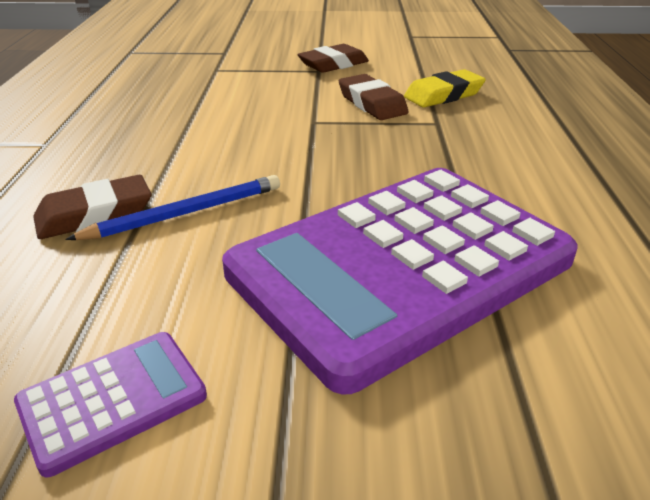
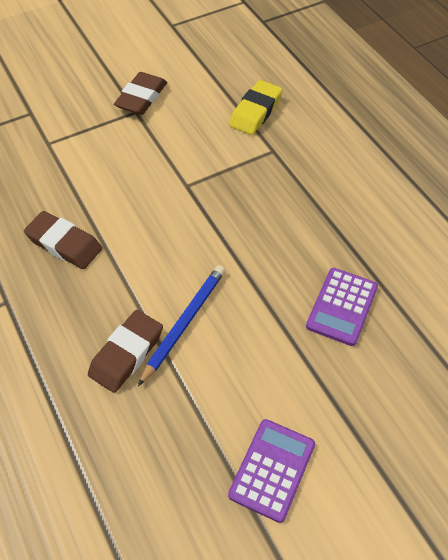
camera: 30 degrees left, 20 degrees up
purple calculator [222,168,578,394] -> purple calculator [306,268,378,346], size x0.41
brown eraser [339,74,408,120] -> brown eraser moved to [24,211,102,269]

